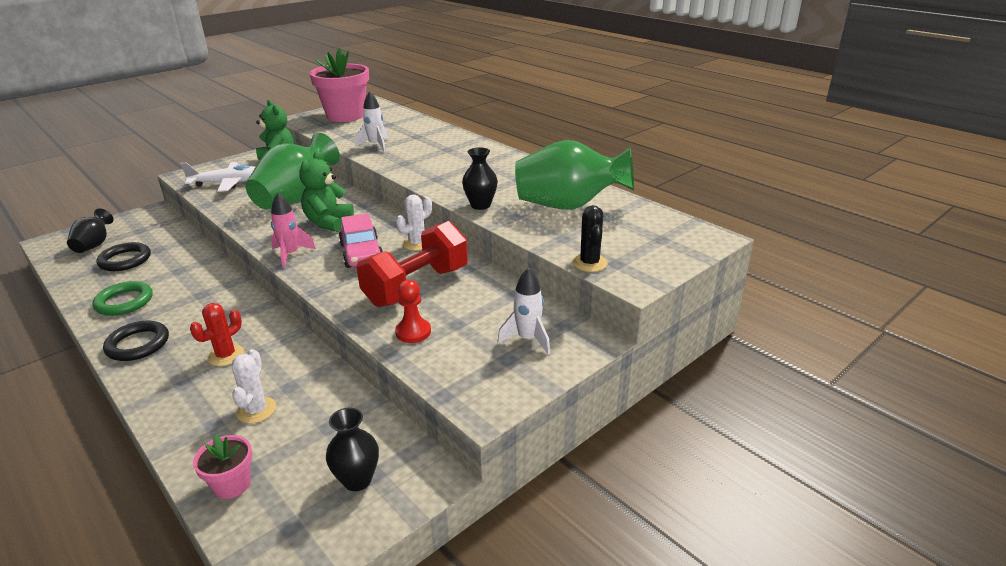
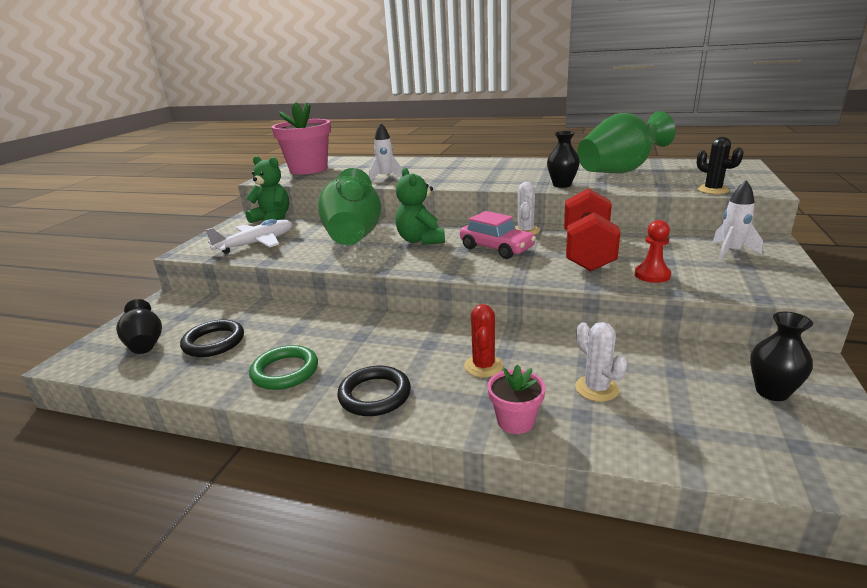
camera: 30 degrees left, 5 degrees down
pink flower pot [193,435,252,499] -> pink flower pot moved to [487,365,545,434]
pink rocket [271,193,316,268] -> none

